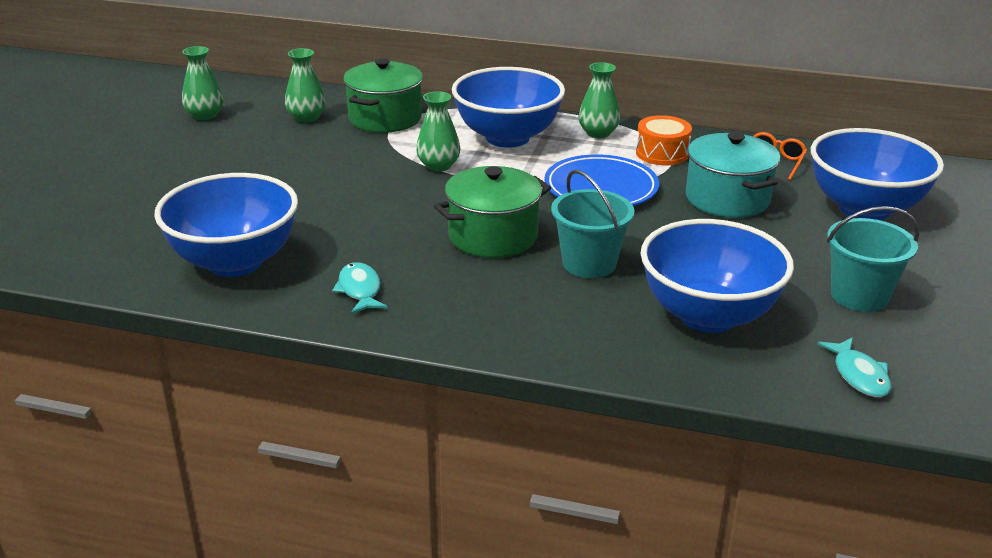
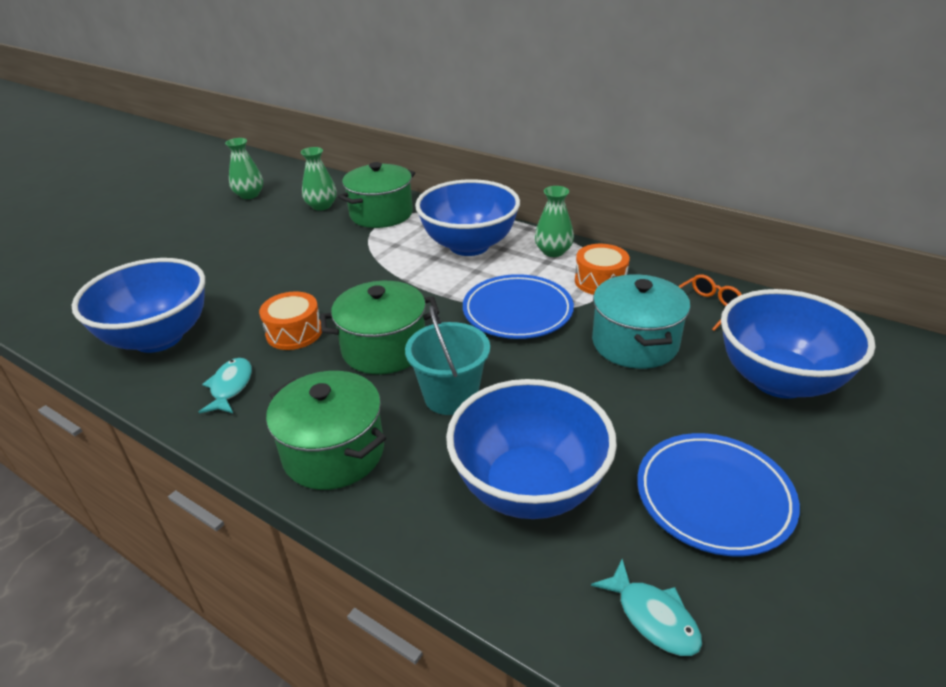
camera: 20 degrees right, 5 degrees up
green vase [416,91,461,172] -> none
turquoise fish [817,337,891,397] -> turquoise fish turned 45 degrees counterclockwise [591,559,702,656]
turquoise bucket [827,206,919,312] -> blue plate [637,433,800,557]
none -> orange drum [259,291,322,350]
none -> green pot [266,371,386,490]

